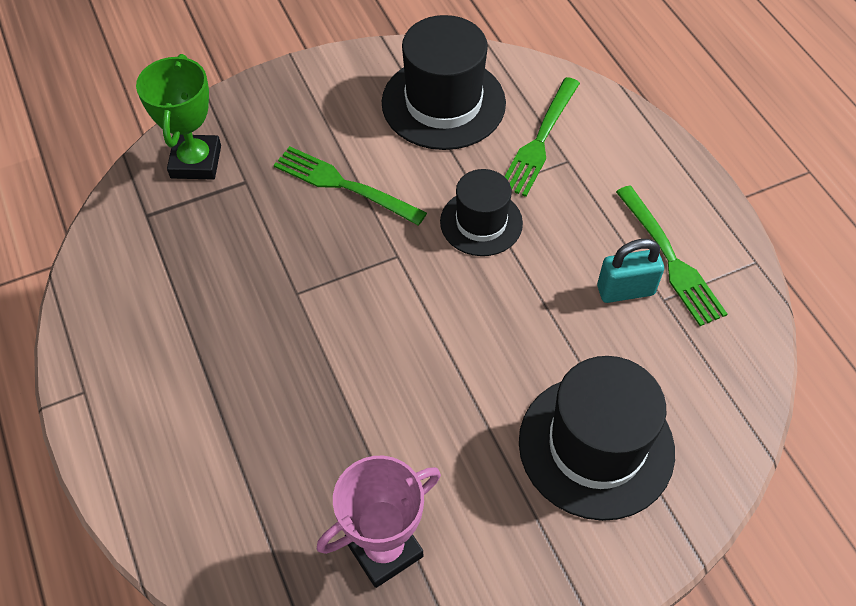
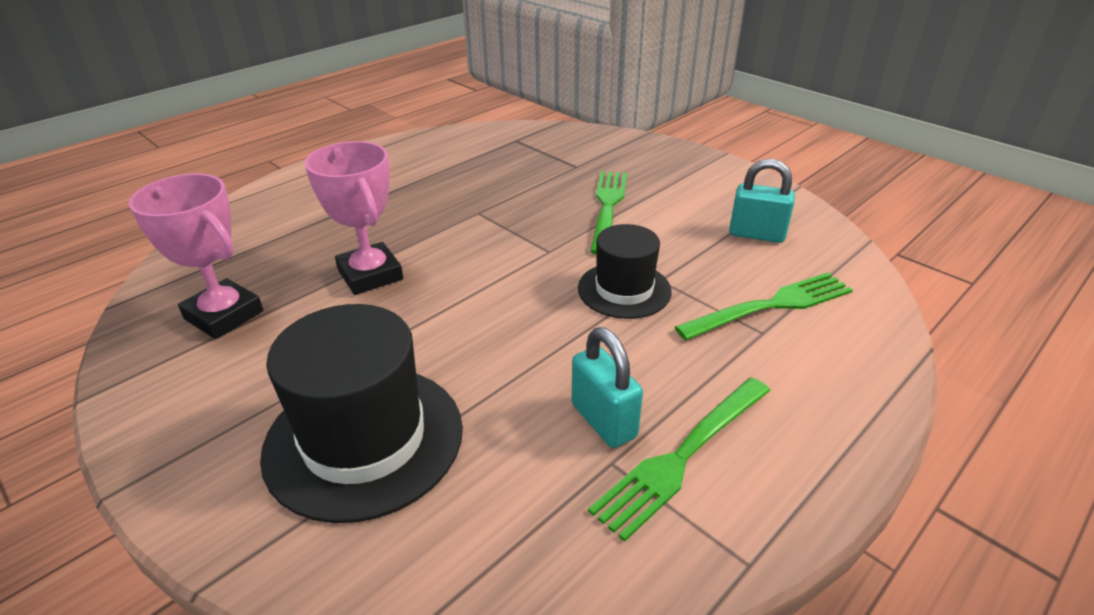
camera: 70 degrees right, 20 degrees down
green trophy [136,54,221,180] -> none
black hat [382,15,506,150] -> turquoise padlock [729,159,795,243]
green fork [504,77,580,197] -> green fork turned 150 degrees clockwise [675,272,853,340]
none -> pink trophy [305,141,403,295]

